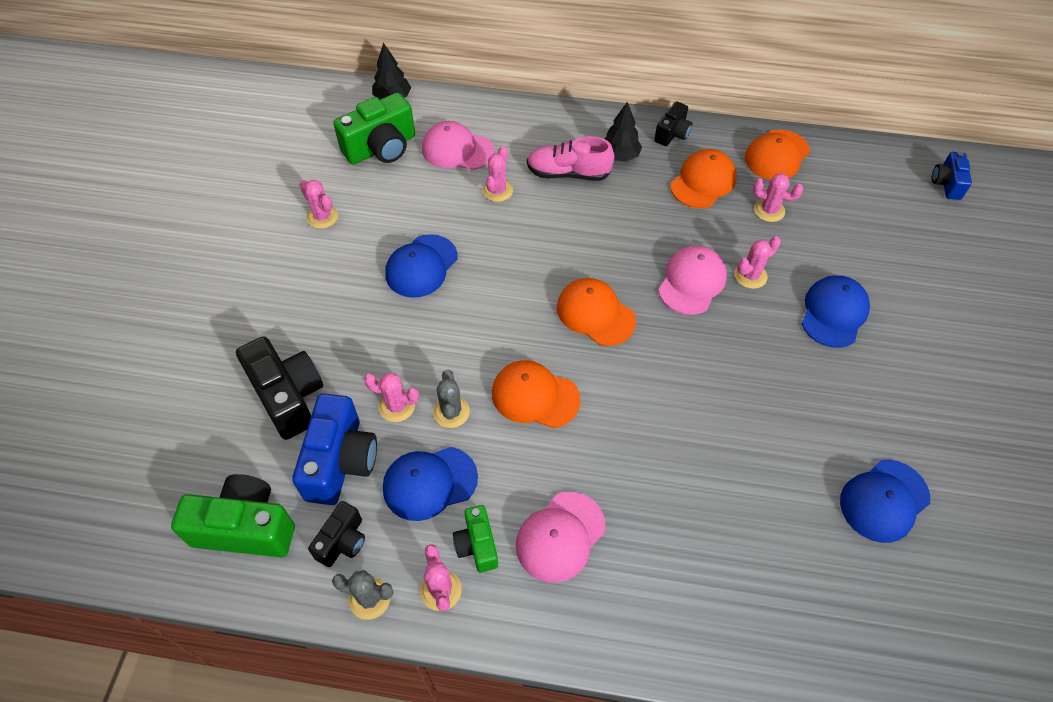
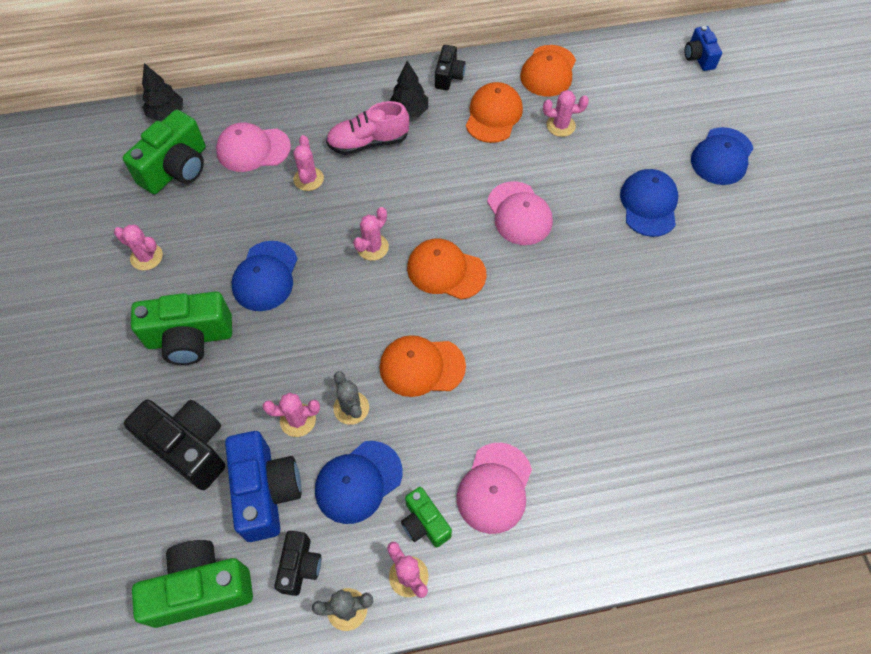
camera: 20 degrees left, 5 degrees up
pink cap [658,246,727,315] -> pink cap turned 150 degrees clockwise [487,182,553,245]
pink cactus [734,236,781,289] -> pink cactus moved to [353,207,389,261]
blue cap [840,460,930,543] -> blue cap moved to [691,127,754,185]
none -> green camera [131,291,232,365]

